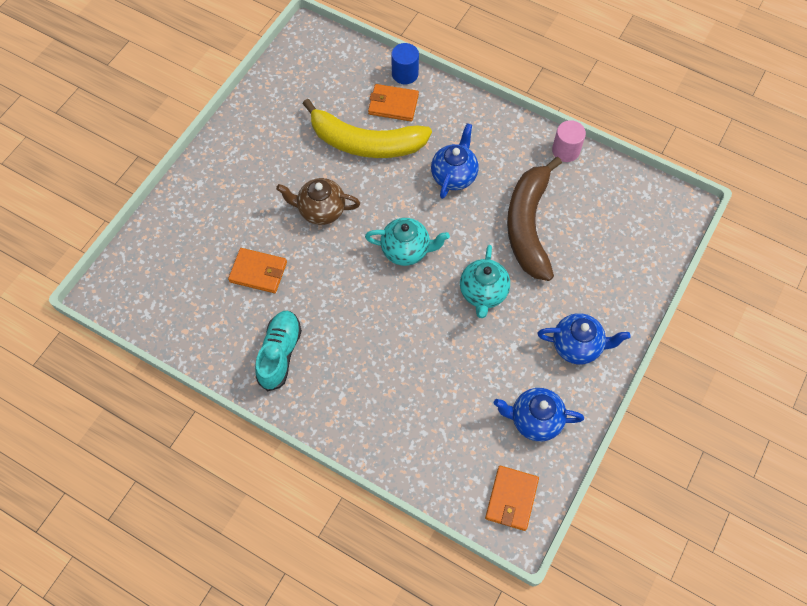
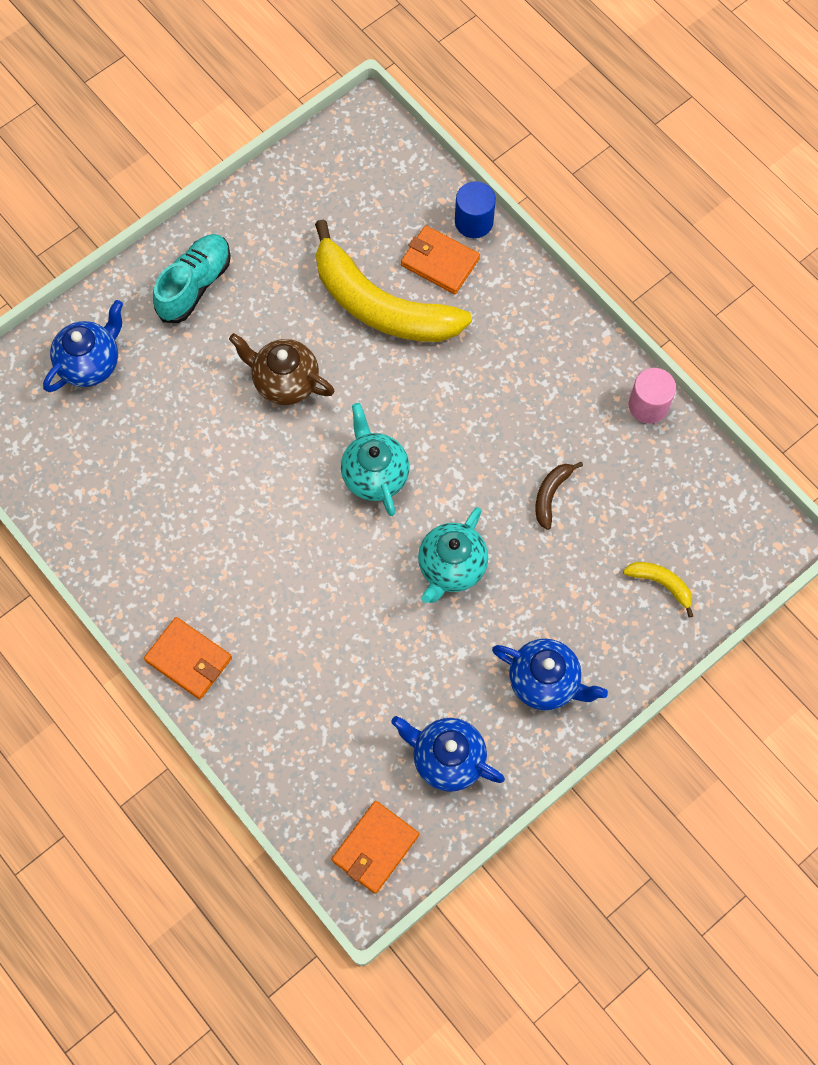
camera: 20 degrees right, 5 degrees up
orange wallet [228,248,287,293] -> orange wallet moved to [144,617,232,699]
turquoise shoe [255,311,302,391] -> turquoise shoe moved to [153,234,231,323]
turquoise teapot [365,218,450,266] -> turquoise teapot turned 135 degrees counterclockwise [341,403,409,516]
blue teapot [431,123,478,199] -> blue teapot moved to [43,300,123,392]
brown banana [507,157,562,281] -> brown banana [535,462,583,530], size x0.41
none -> yellow banana [623,562,693,618]

